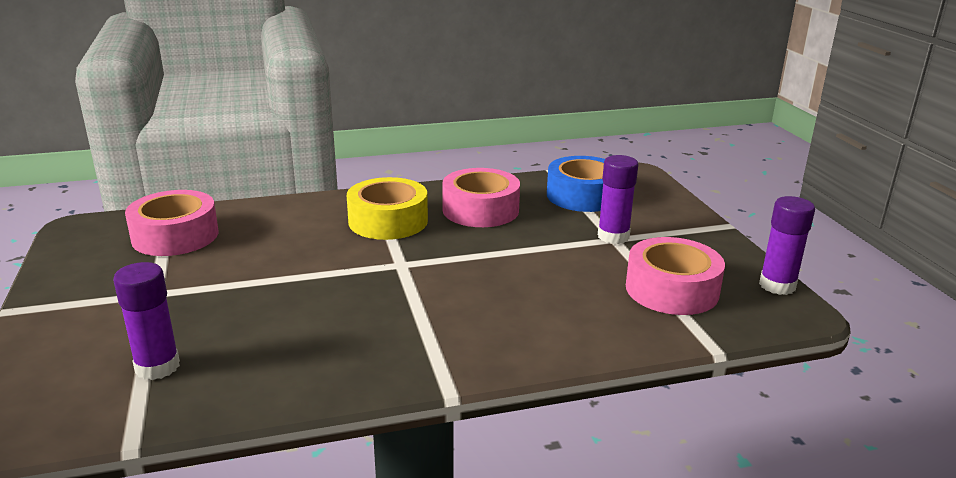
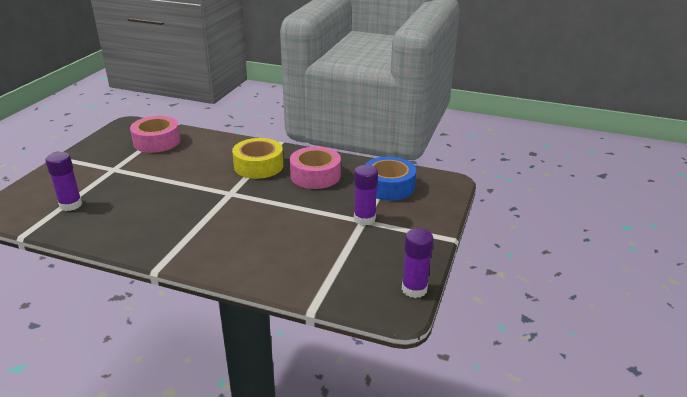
camera: 35 degrees right, 5 degrees up
pink tape [626,237,725,315] -> none

